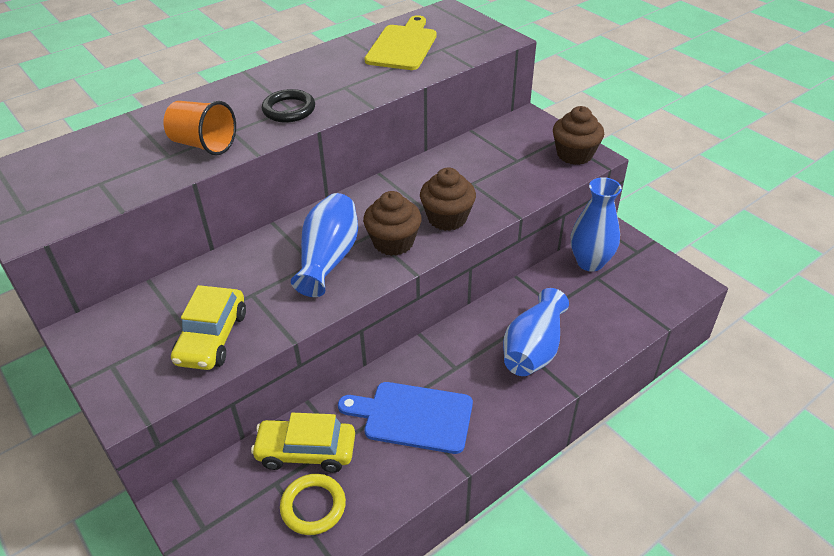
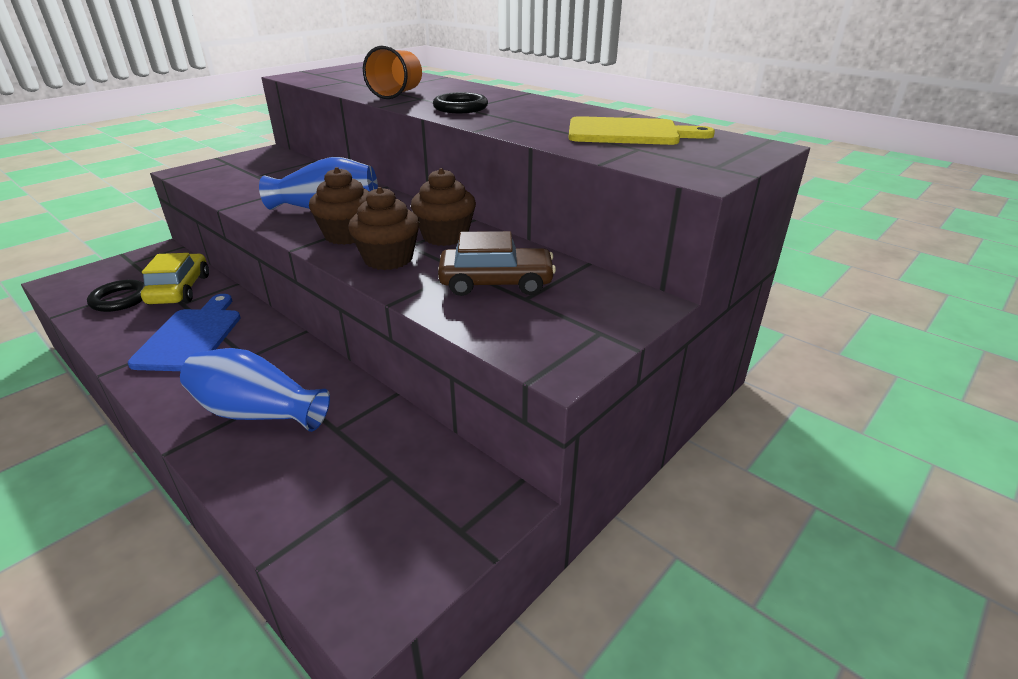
camera: 80 degrees right, 10 degrees down
yellow car [171,285,246,370] -> none
yellow ring [280,474,346,535] -> black ring [87,280,145,312]
brown cupcake [553,106,604,165] -> brown cupcake moved to [411,168,476,246]
blue vase [571,177,622,272] -> none
none -> brown car [438,231,556,296]

